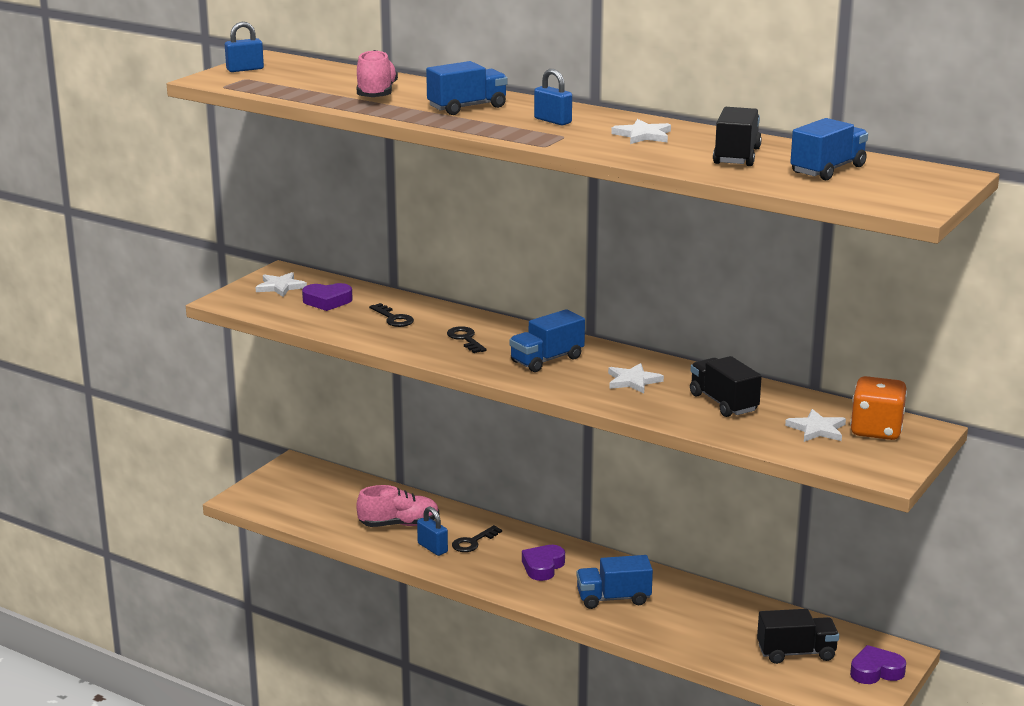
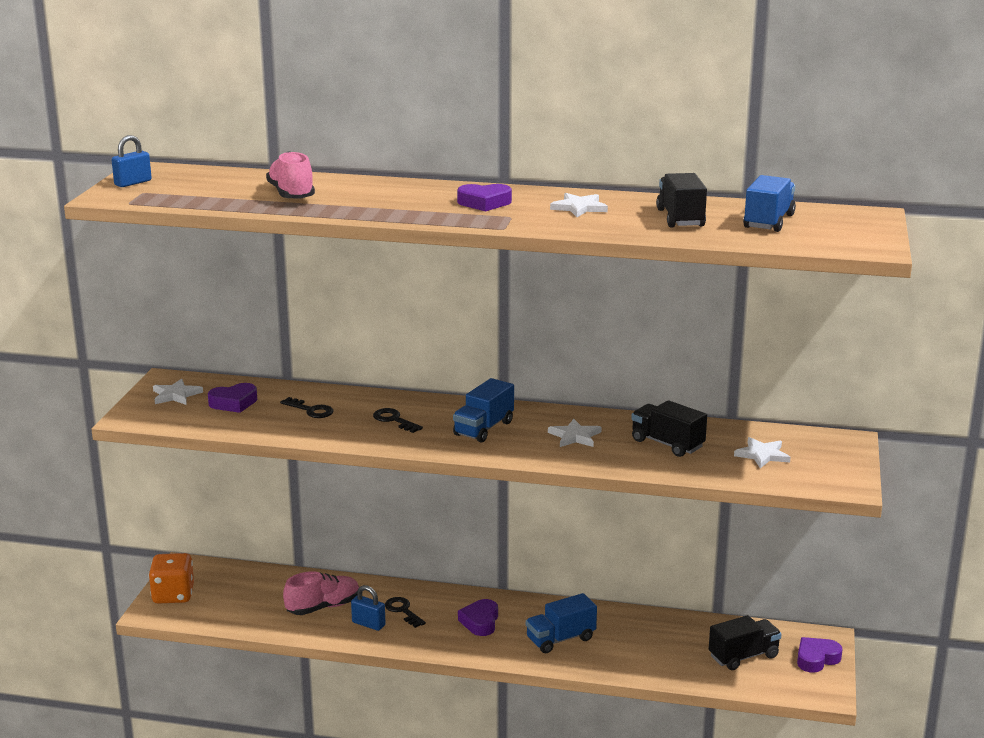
camera: 20 degrees left, 0 degrees up
blue truck [426,61,508,115] -> none
black key [452,525,502,552] -> black key turned 120 degrees clockwise [385,597,426,628]
blue padlock [534,69,572,125] -> purple heart [457,184,512,211]
orange dice [850,376,907,440] -> orange dice moved to [149,553,194,604]

